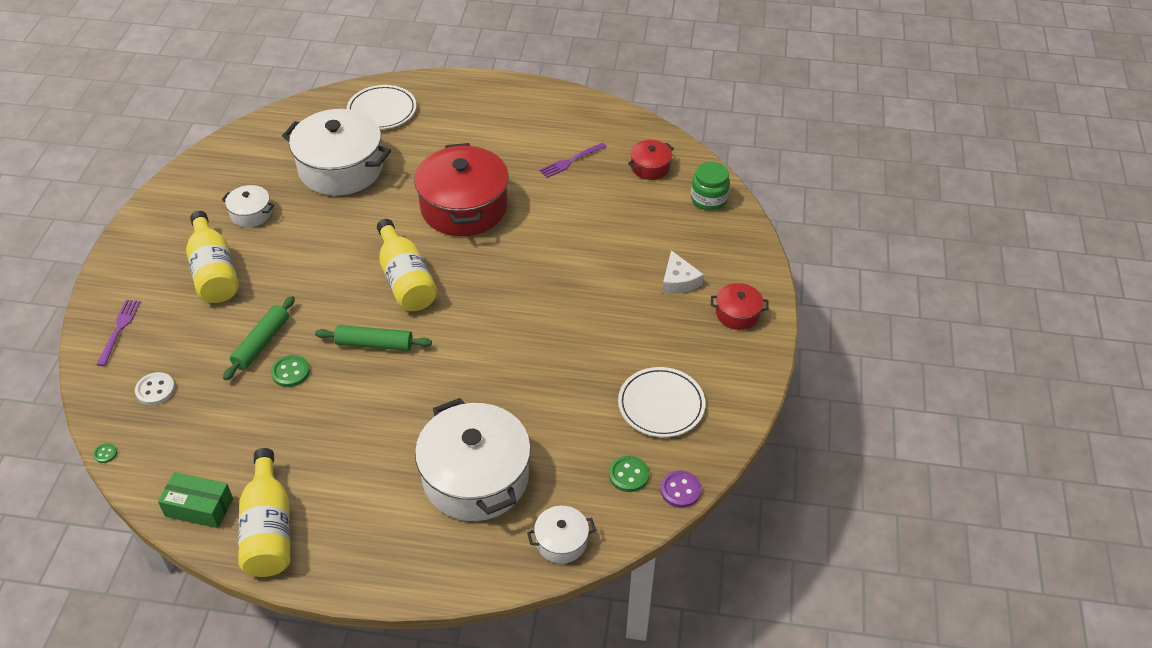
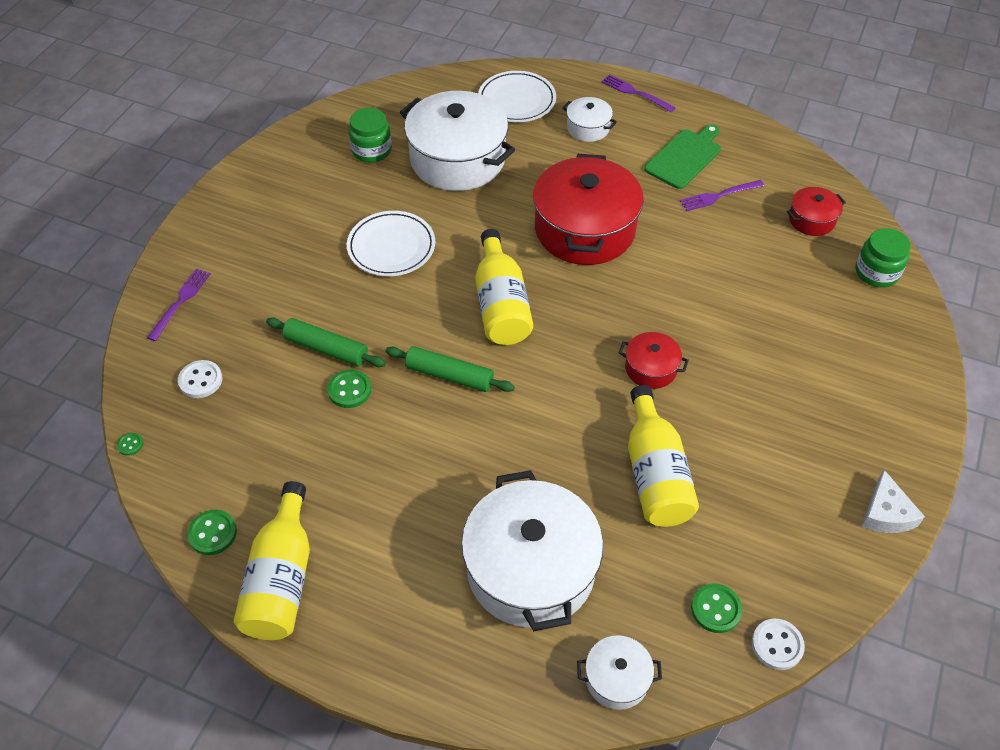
camera: 15 degrees right, 5 degrees up
green box [158,472,233,528] -> green button [187,510,237,555]
yellow bottle [186,211,239,303] -> yellow bottle moved to [628,385,699,527]
white pot [222,185,274,227] -> white pot moved to [562,97,617,142]
green rolling pin [223,296,295,380] -> green rolling pin turned 75 degrees clockwise [266,317,386,367]
white plate [618,367,705,437] -> white plate moved to [347,211,435,276]
purple button [660,471,701,508] -> white button [752,619,805,670]
white cheese [662,250,704,294] -> white cheese moved to [861,470,925,533]
red pot [711,283,769,330] -> red pot moved to [619,332,689,389]
none -> green jar [349,108,392,162]
none -> purple fork [601,74,676,112]
none -> green cutting board [644,124,721,189]

